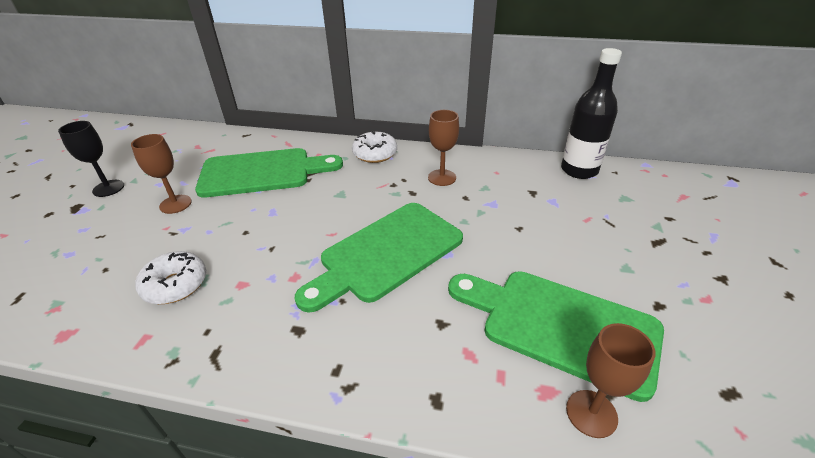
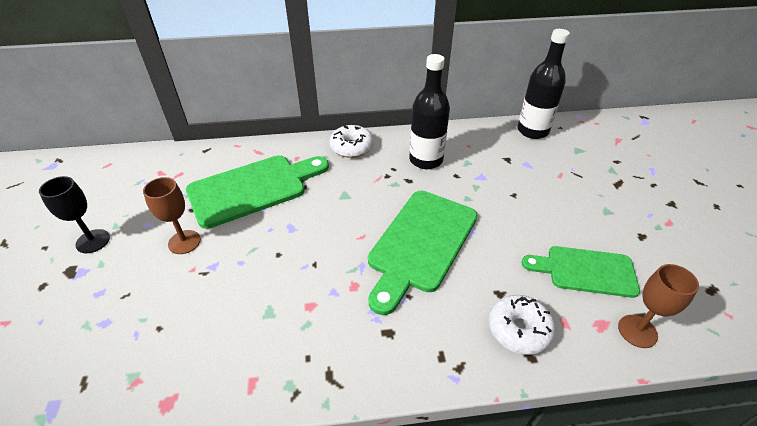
camera: 20 degrees left, 5 degrees up
white donut [135,251,206,304] -> white donut moved to [489,295,555,355]
brown goblet [428,110,459,186] -> black bottle [409,54,450,169]
green cutting board [448,271,664,402] -> green cutting board [521,246,640,298], size x0.65

